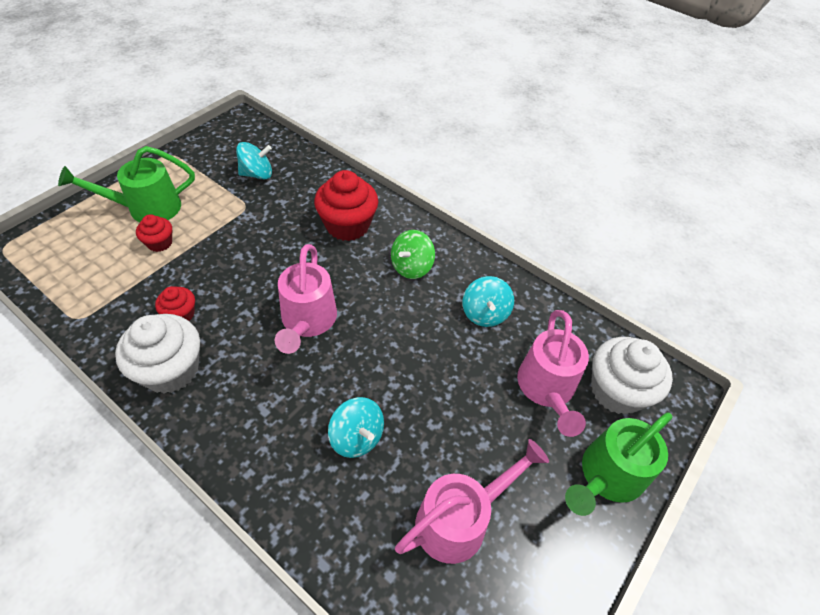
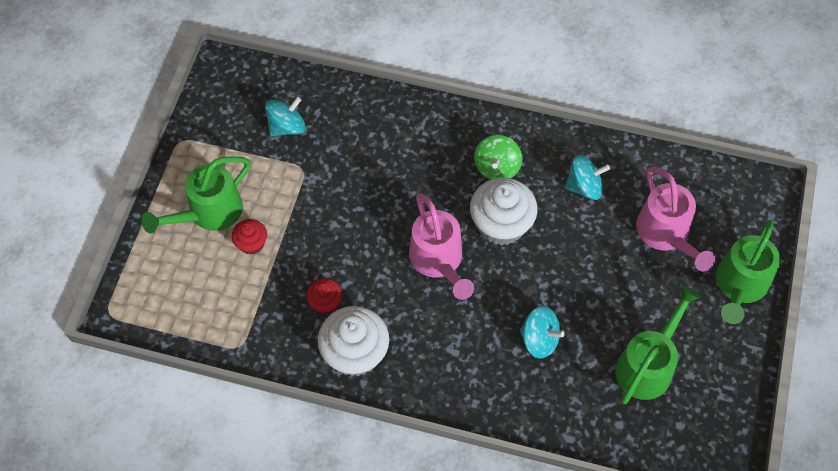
camera: 20 degrees left, 10 degrees up
red cupcake [314,170,378,241] -> none
pink watering can [395,439,549,564] -> green watering can [615,285,701,404]
turquoise spinning top [462,276,514,327] -> turquoise spinning top turned 75 degrees counterclockwise [565,155,610,200]
white cupcake [591,337,673,415] -> white cupcake moved to [470,178,538,246]

